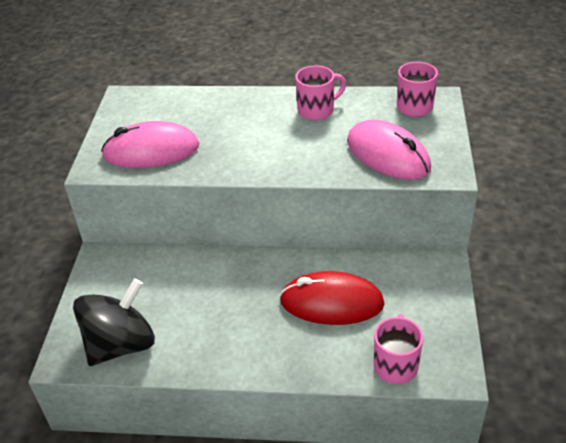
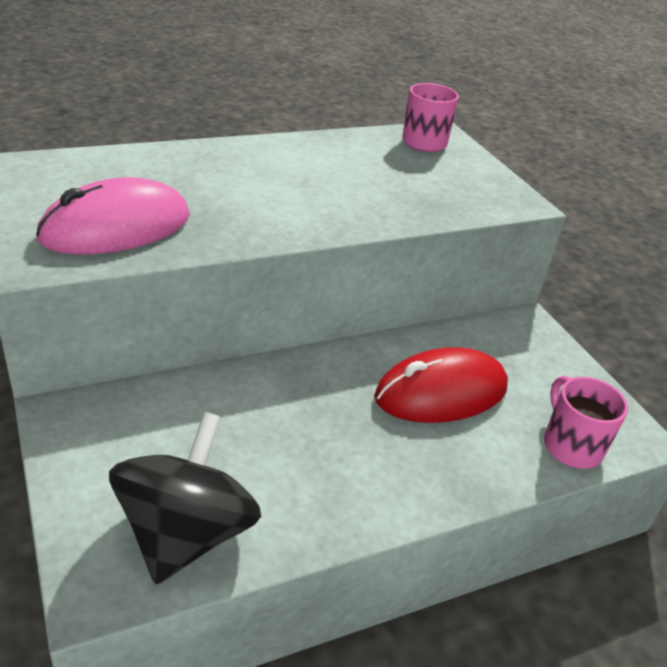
camera: 35 degrees left, 5 degrees down
pink mug [295,66,346,120] -> none
pink mouse [347,120,431,180] -> none

